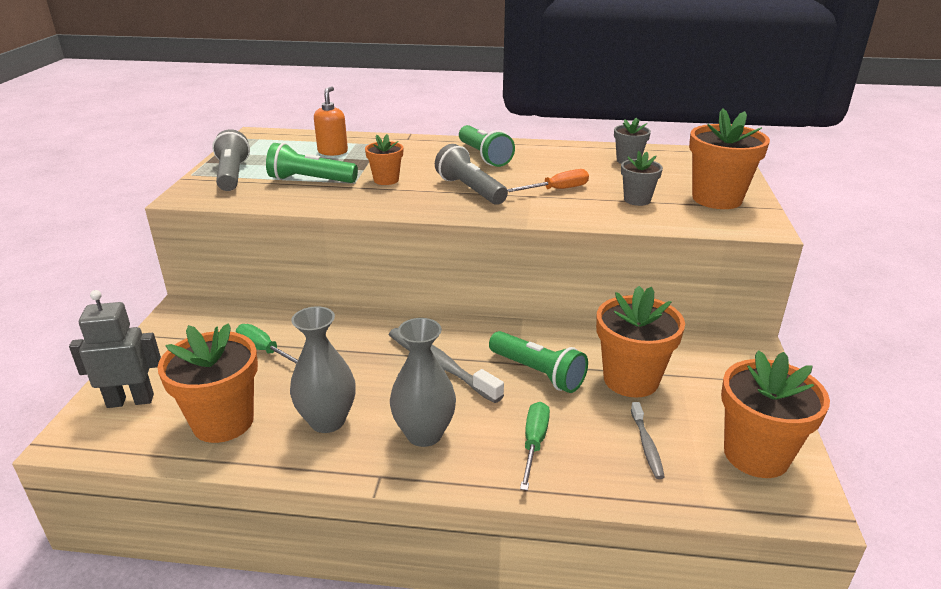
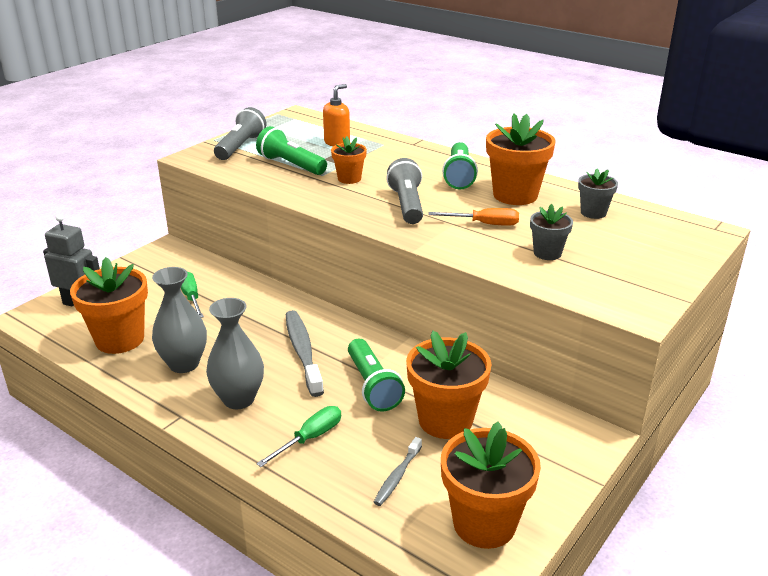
camera: 30 degrees right, 0 degrees up
orange flower pot [689,109,770,209] -> orange flower pot moved to [486,113,556,205]

